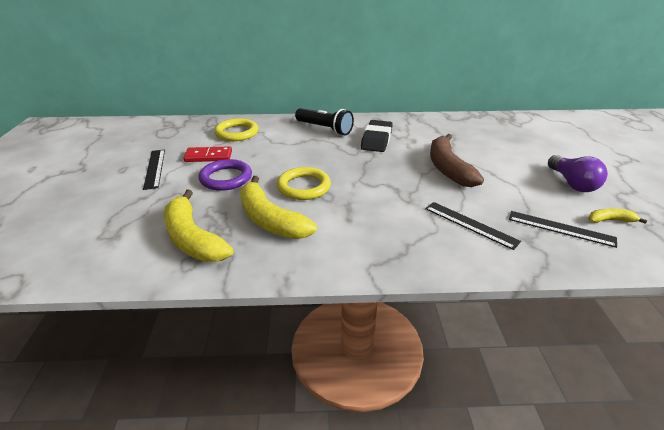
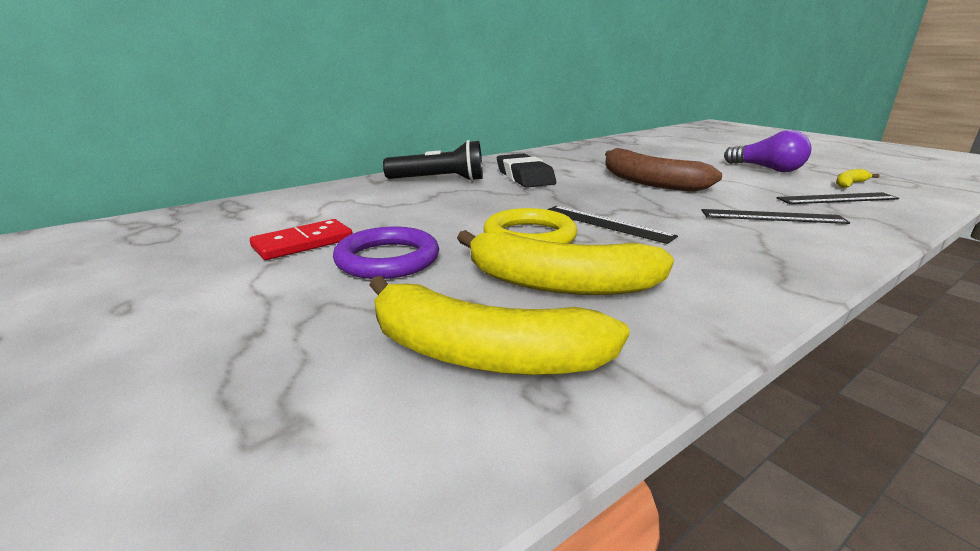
camera: 35 degrees left, 10 degrees down
black ruler [143,150,165,190] -> black ruler moved to [547,206,678,244]
yellow ring [214,118,258,141] -> none

